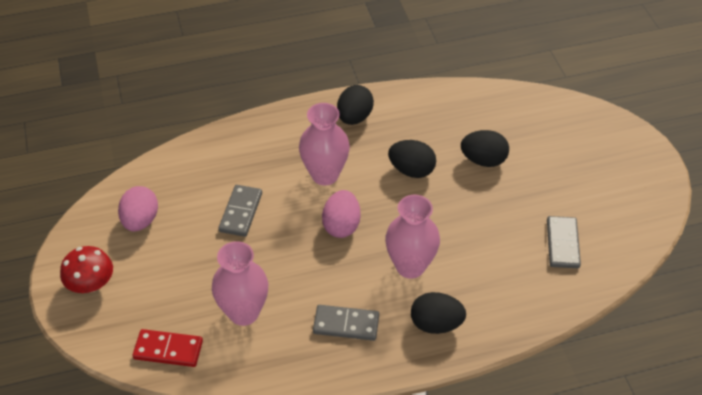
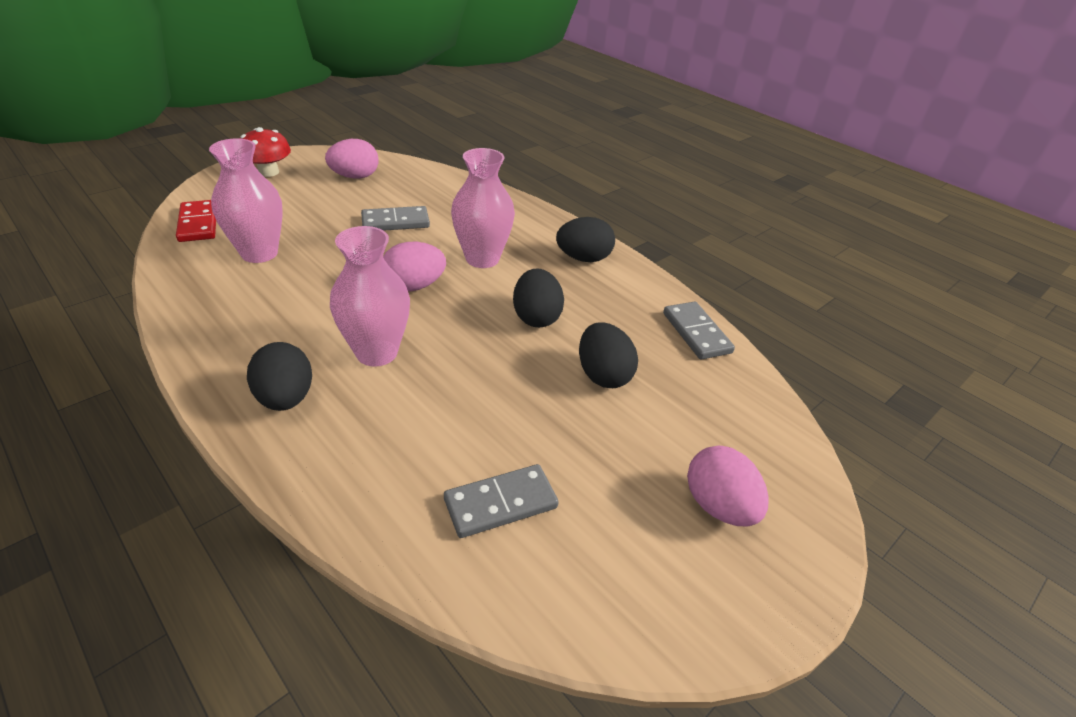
camera: 60 degrees right, 10 degrees down
grey domino [313,305,379,341] -> grey domino moved to [663,302,735,360]
none -> pink egg [687,446,769,526]

